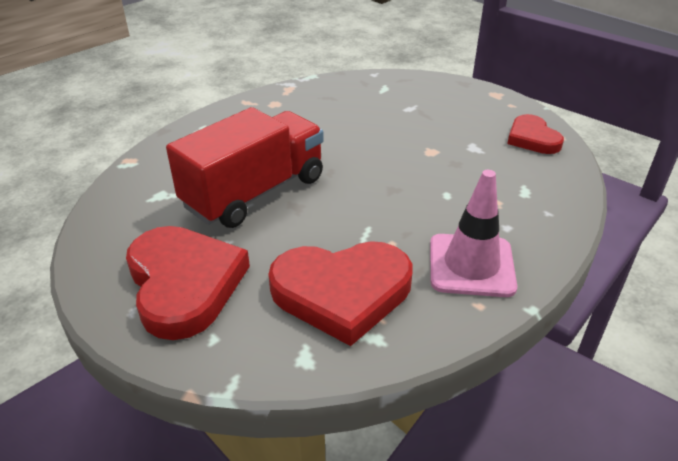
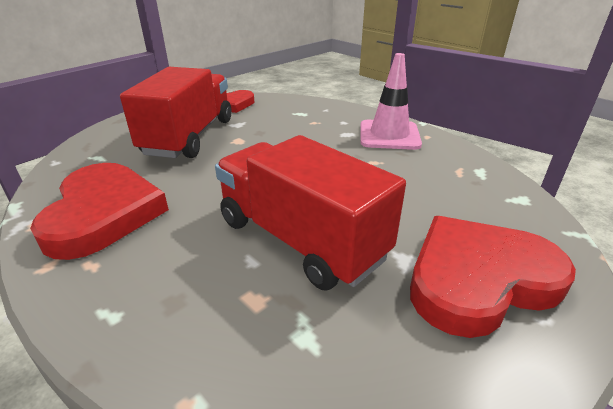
camera: 90 degrees left, 5 degrees down
red heart [268,241,412,346] -> red heart moved to [30,163,169,260]
none -> red truck [120,67,232,158]

